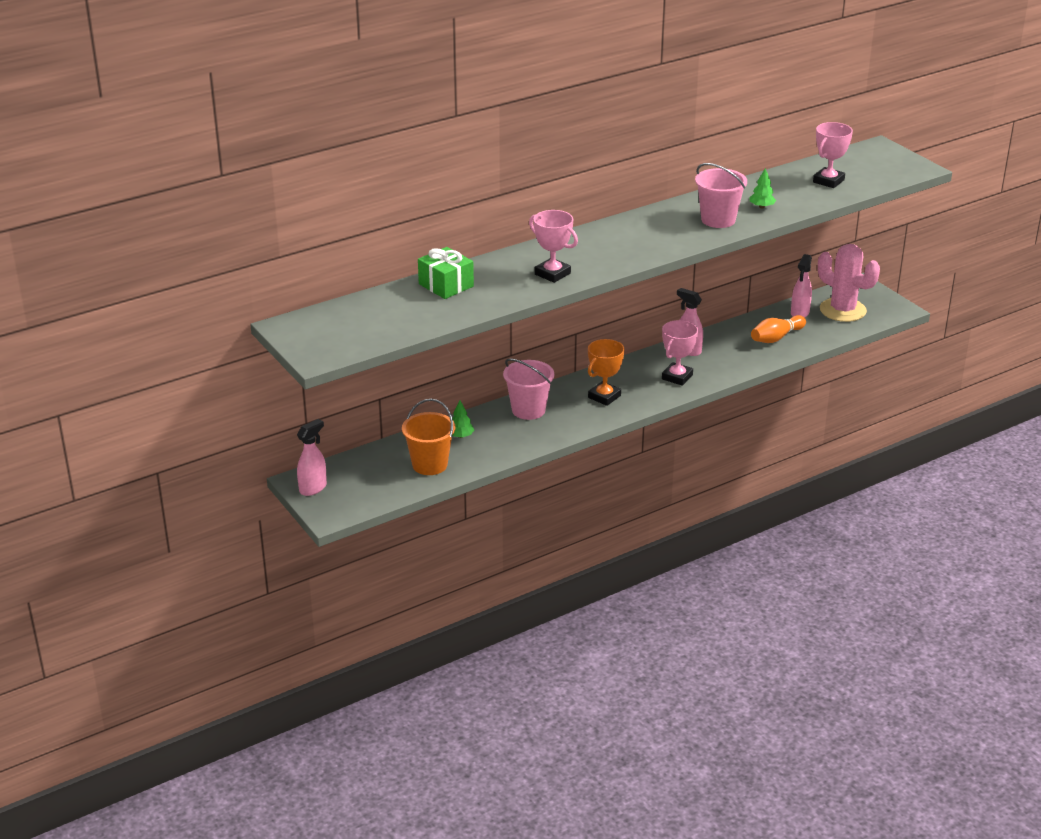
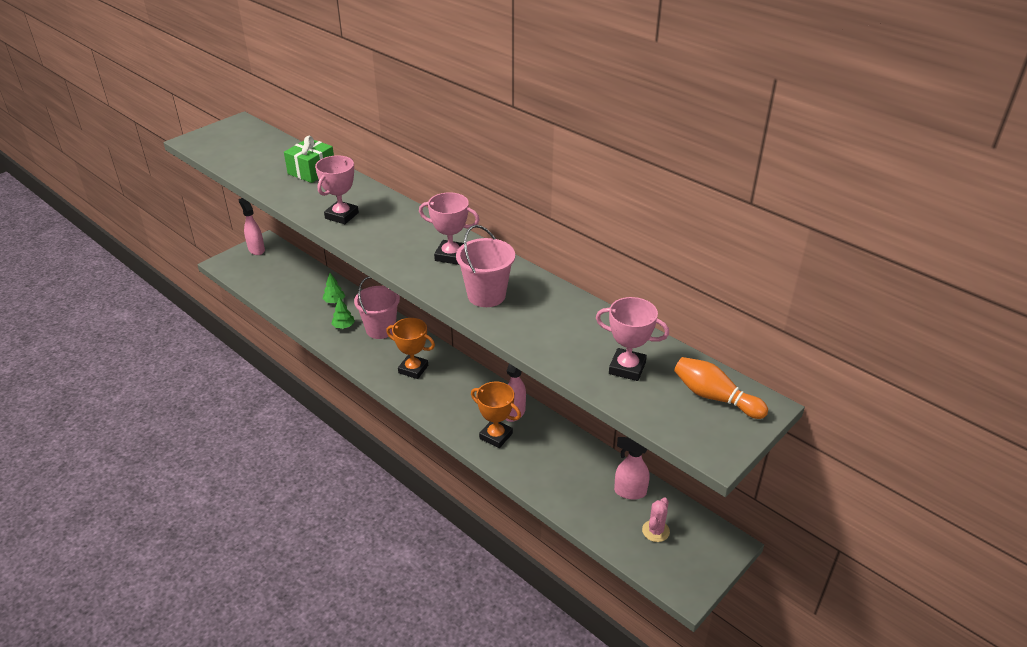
camera: 75 degrees right, 5 degrees up
pink spray bottle [297,419,327,496] -> pink spray bottle turned 150 degrees counterclockwise [238,198,265,255]
orange bucket [402,399,455,475] -> none
pink trophy [662,320,698,386] -> pink trophy moved to [419,192,480,265]
green tree [749,168,776,208] -> green tree moved to [331,297,355,329]
orange bowling pin [751,315,806,343] -> orange bowling pin moved to [674,357,768,419]
pink cactus [818,244,880,322] -> pink cactus [642,498,670,542], size x0.48
none -> orange trophy [471,382,521,448]

